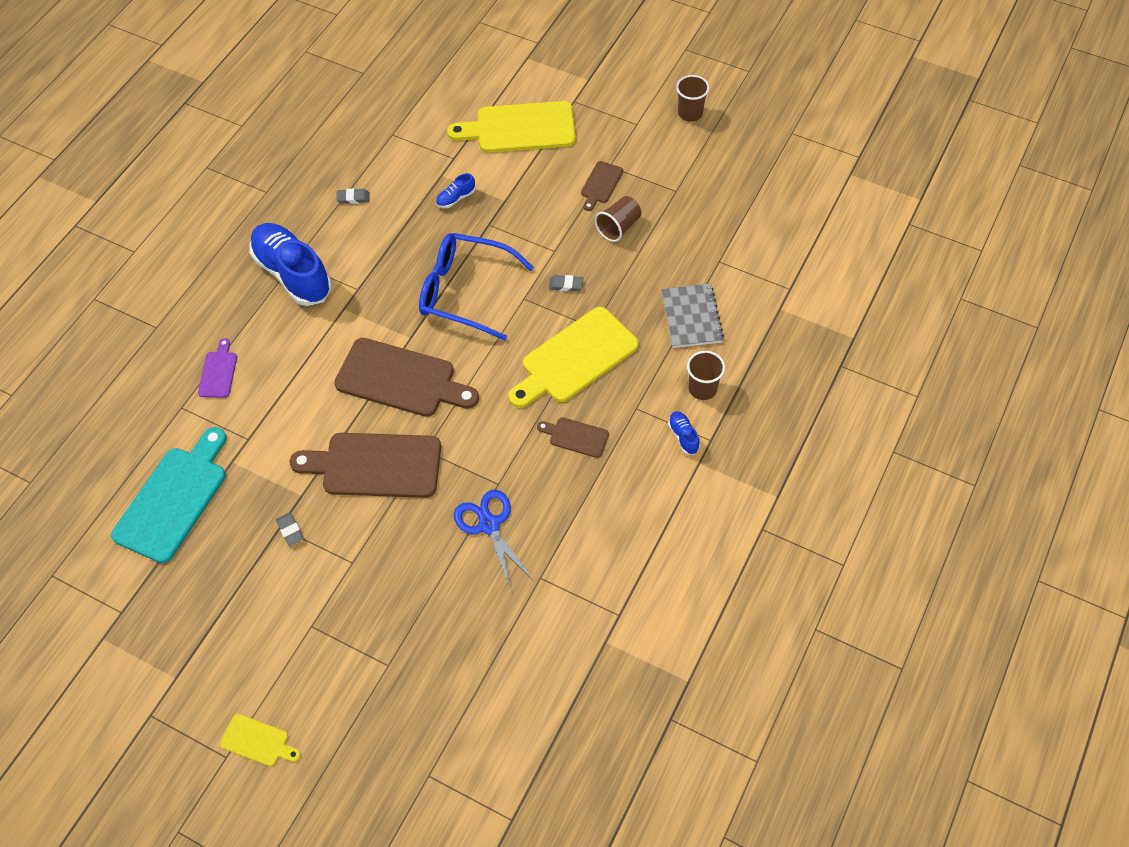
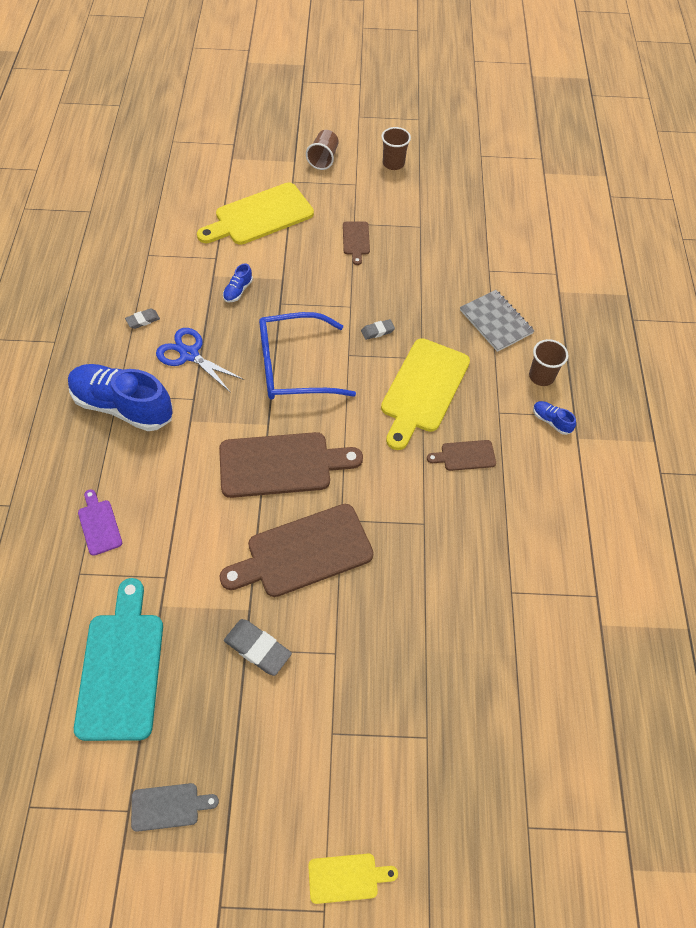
camera: 30 degrees left, 0 degrees up
grey eraser [276,513,304,546] -> grey eraser [224,619,292,676], size x1.69
blue scissors [454,490,533,589] -> blue scissors moved to [156,328,245,393]
brown cup [595,196,641,242] -> brown cup moved to [306,130,339,170]
none -> grey cutting board [131,783,219,832]

